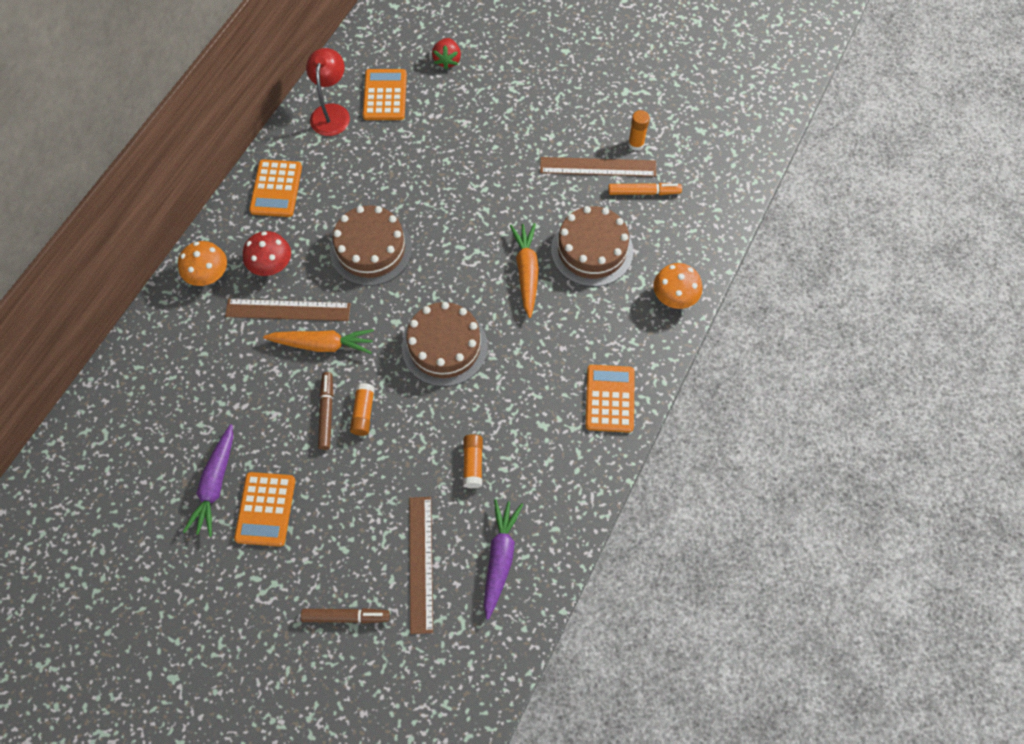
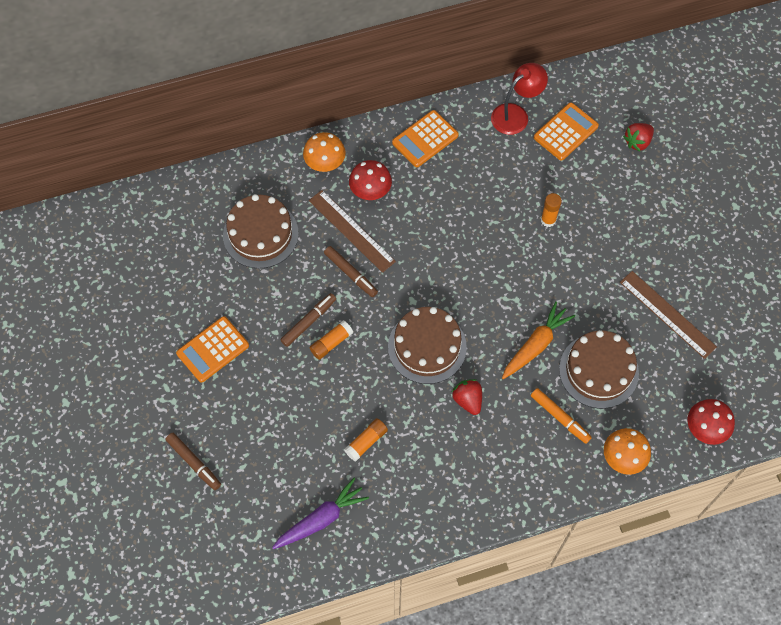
camera: 45 degrees right, 0 degrees up
purple carrot [183,424,233,537] -> none
orange carrot [263,329,374,354] -> brown marker [324,246,378,297]
brown cake [330,205,412,286] -> brown cake moved to [223,194,299,269]
brown ruler [409,497,433,634] -> none
orange calculator [586,365,635,433] -> none
orange marker [608,183,682,195] -> orange marker moved to [531,388,592,444]
orange glue stick [628,110,650,151] -> orange glue stick moved to [541,193,562,227]
none -> red strawberry [452,379,482,415]
none -> red mushroom [688,399,735,445]

